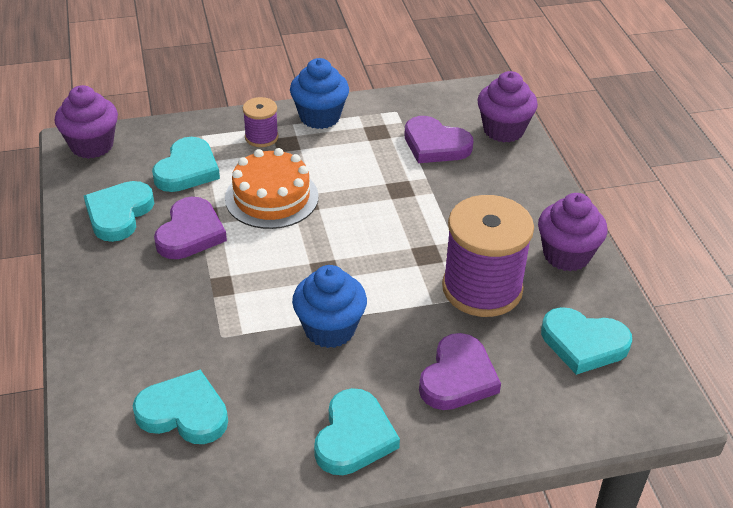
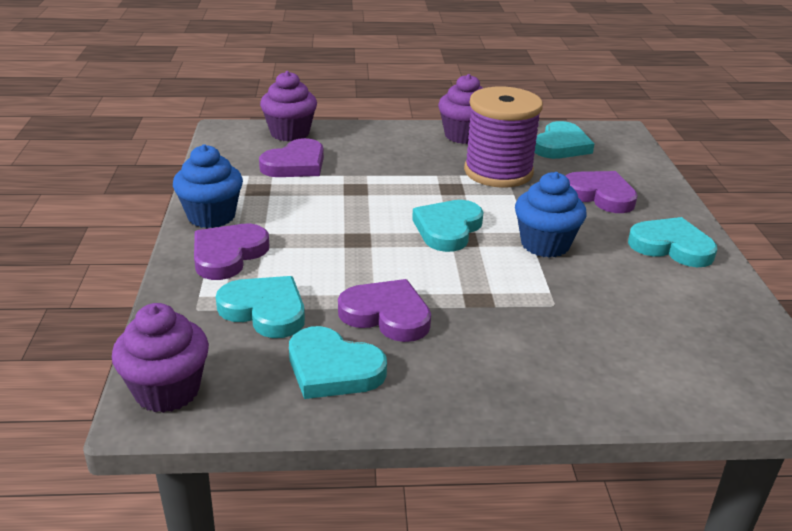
camera: 80 degrees left, 10 degrees down
turquoise heart [133,370,228,444] -> turquoise heart moved to [412,200,484,252]
orange cake [225,148,319,229] -> none
purple spool [243,97,279,147] -> purple heart [194,224,269,280]

